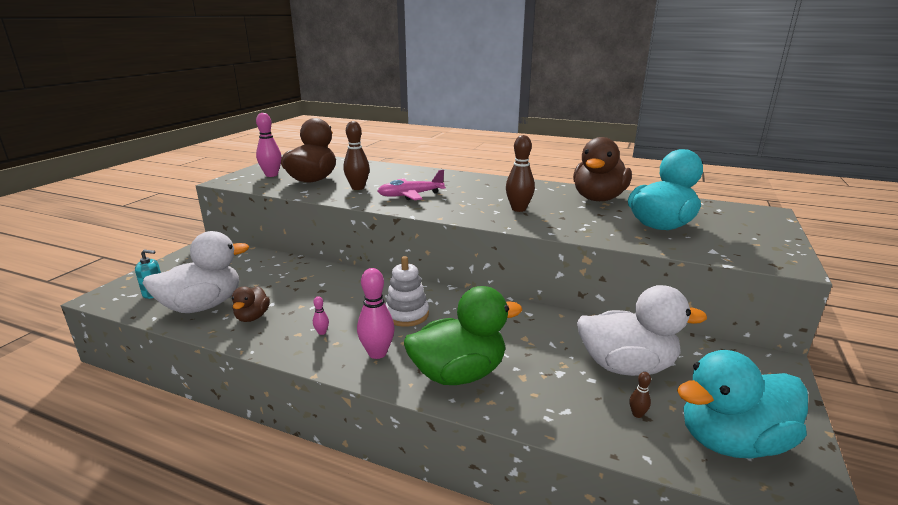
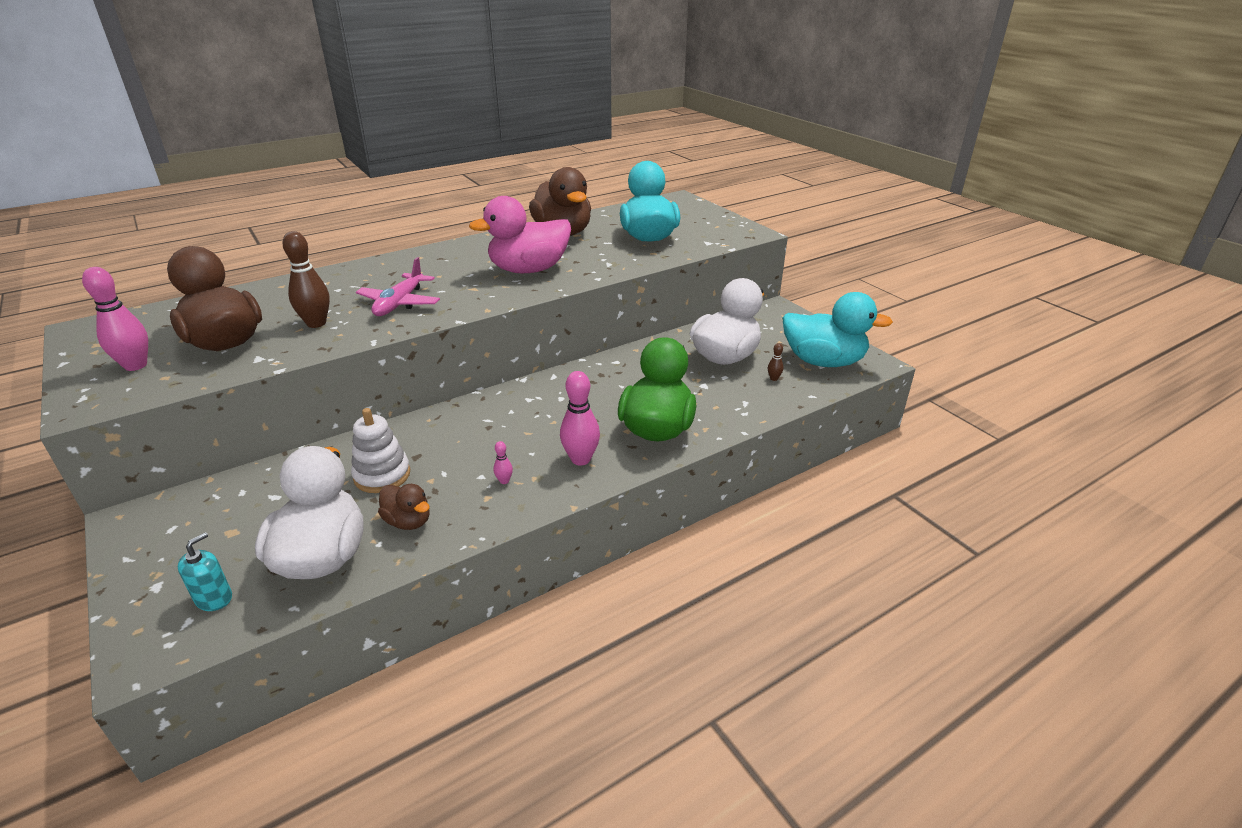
camera: 55 degrees left, 10 degrees up
white stacking toy [385,256,429,327] -> white stacking toy moved to [351,408,410,493]
brown bowling pin [506,135,535,212] -> pink duck [469,196,571,273]
turquoise duck [677,350,808,458] -> turquoise duck turned 90 degrees counterclockwise [782,292,893,367]

